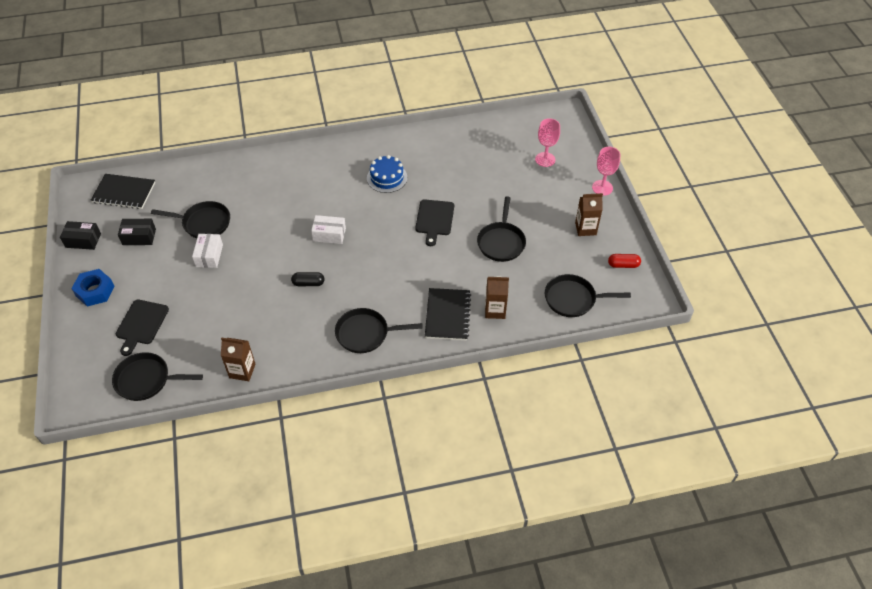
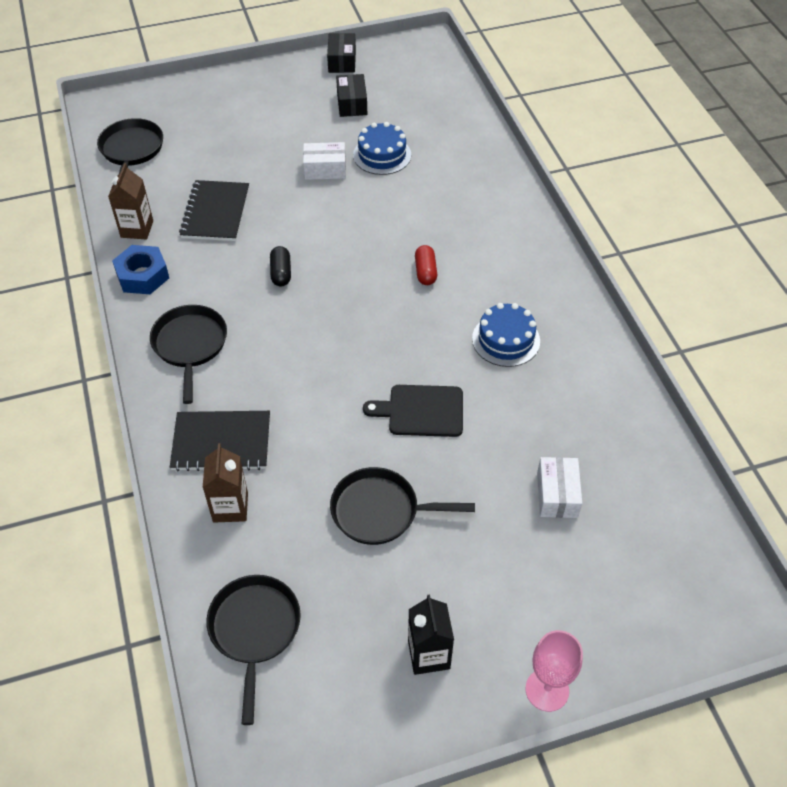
camera: 85 degrees right, 0 degrees up
blue nut [71,269,115,307] -> blue nut moved to [112,245,169,294]
black notebook [90,174,155,209] -> black notebook moved to [179,180,249,241]
black cutting board [116,300,169,356] -> none
black pan [151,201,230,238] -> blue cake [353,122,411,175]
white box [311,215,346,244] -> white box moved to [537,457,582,518]
pink goblet [535,118,560,167] -> none
brown carton [575,193,603,236] -> black carton [408,594,454,675]
red capsule [608,254,641,268] -> red capsule moved to [415,245,437,285]

